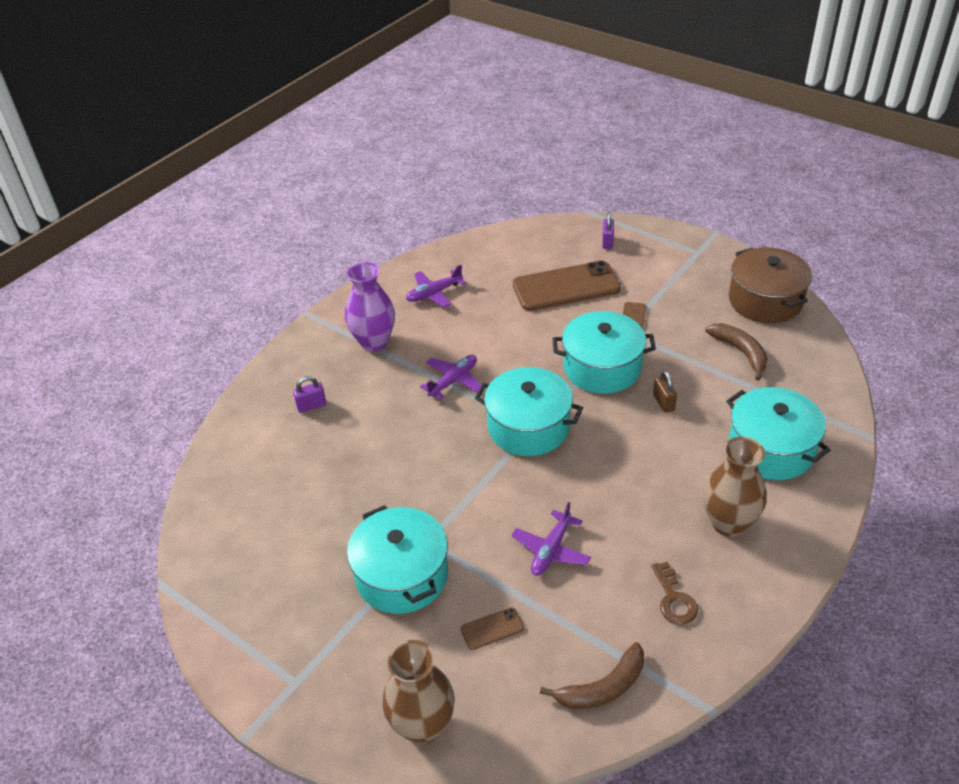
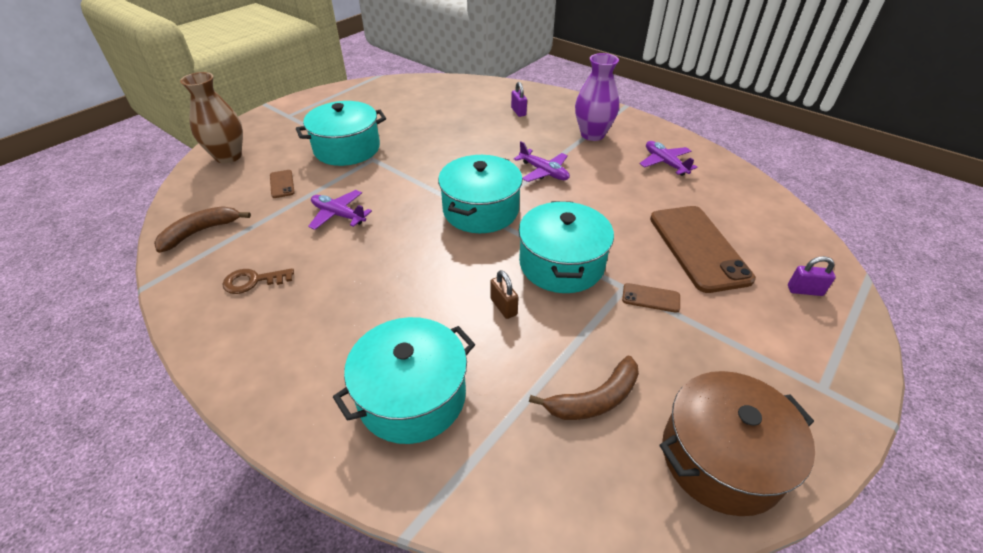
camera: 90 degrees right, 0 degrees up
brown banana [540,642,644,710] -> brown banana turned 75 degrees clockwise [154,206,251,253]
brown padlock [653,370,677,413] -> brown padlock turned 75 degrees clockwise [490,270,519,319]
brown vase [703,437,767,537] -> none

